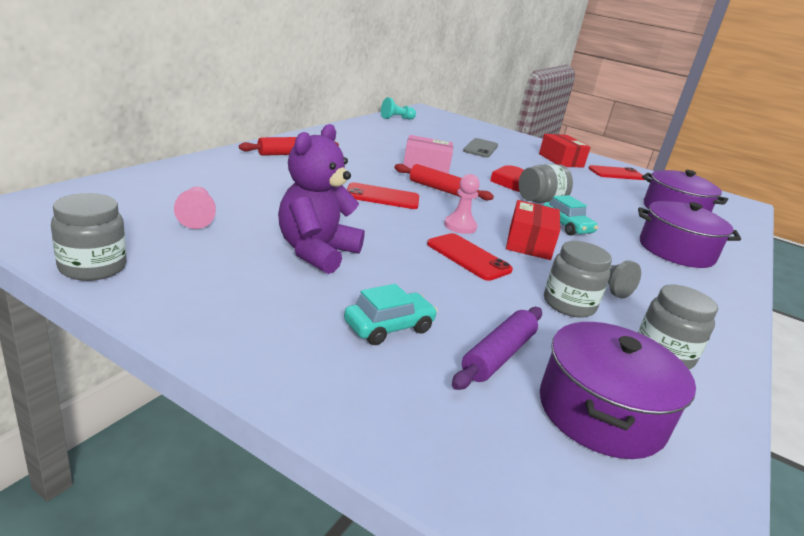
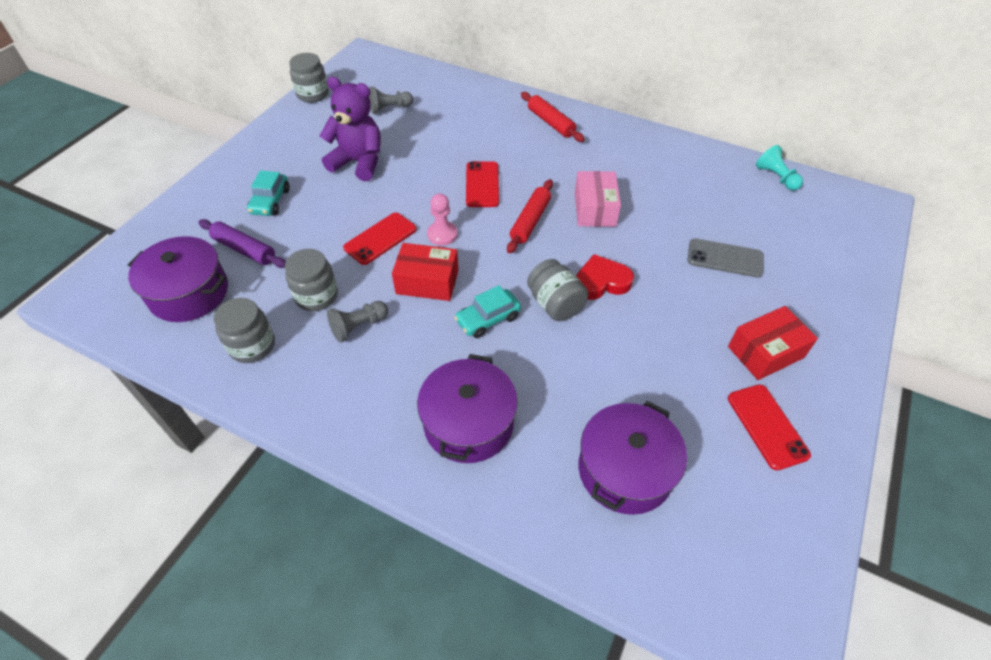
camera: 90 degrees right, 25 degrees up
pink pawn [174,186,216,229] -> grey pawn [369,87,413,114]
turquoise car [344,284,438,345] -> turquoise car turned 45 degrees clockwise [247,170,290,216]

